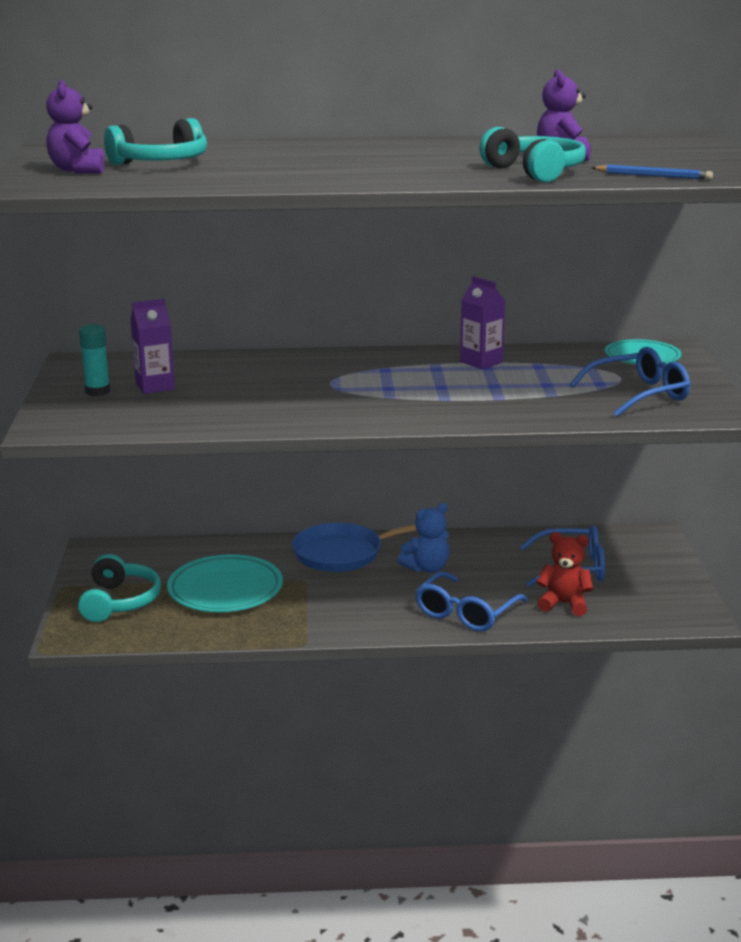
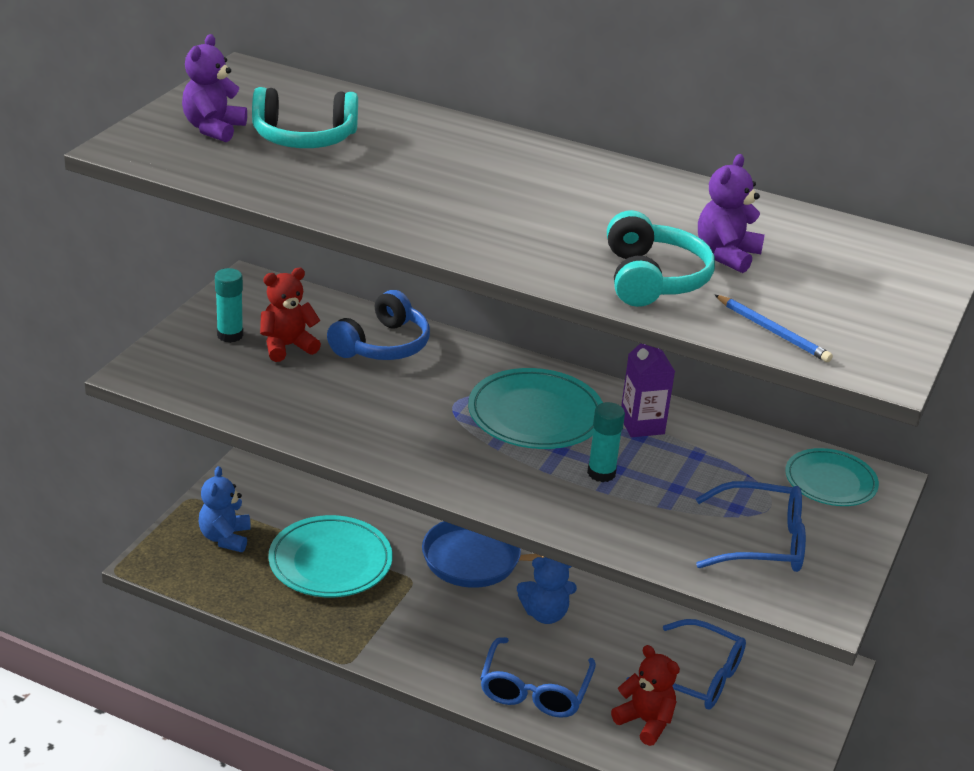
camera: 25 degrees right, 10 degrees up
turquoise headphones [78,554,161,622] -> blue teddy bear [199,466,251,552]
purple carton [130,299,175,394] -> red teddy bear [260,268,321,362]
blue glasses [415,571,528,632] -> blue glasses turned 45 degrees counterclockwise [480,637,596,718]
none -> blue headphones [327,290,430,360]
none -> turquoise plate [468,368,603,449]
none -> turquoise glue stick [587,402,625,482]

